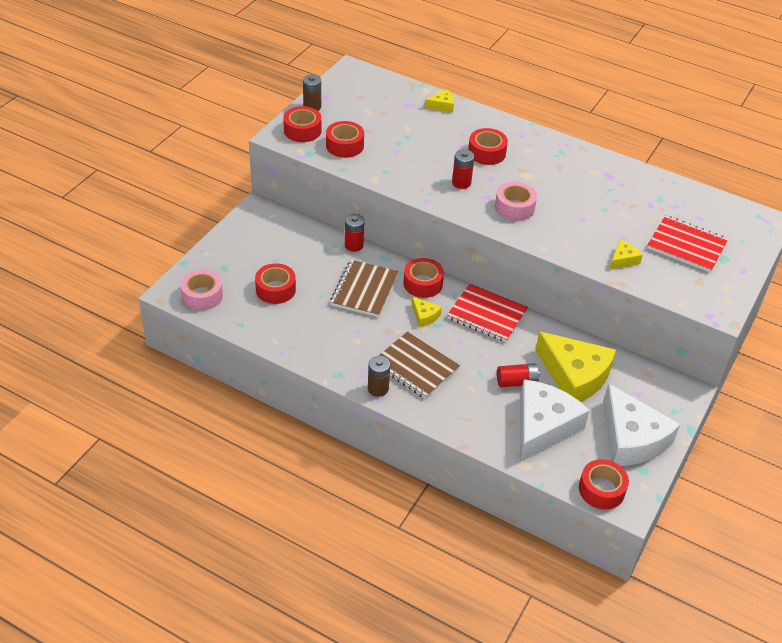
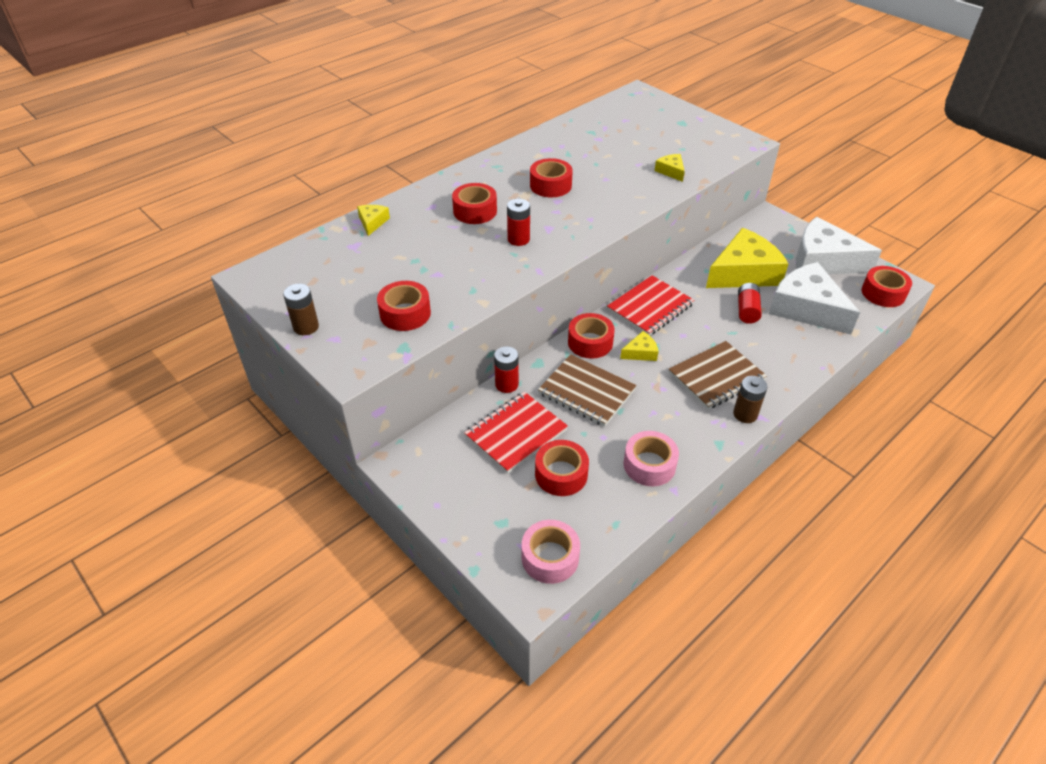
camera: 70 degrees left, 0 degrees up
red tape [283,106,321,142] -> red tape moved to [530,158,573,197]
pink tape [495,182,537,221] -> pink tape moved to [624,431,679,486]
white cheese [603,383,680,466] -> white cheese turned 150 degrees counterclockwise [796,217,882,274]
red notebook [647,215,728,272] -> red notebook moved to [464,392,568,473]

